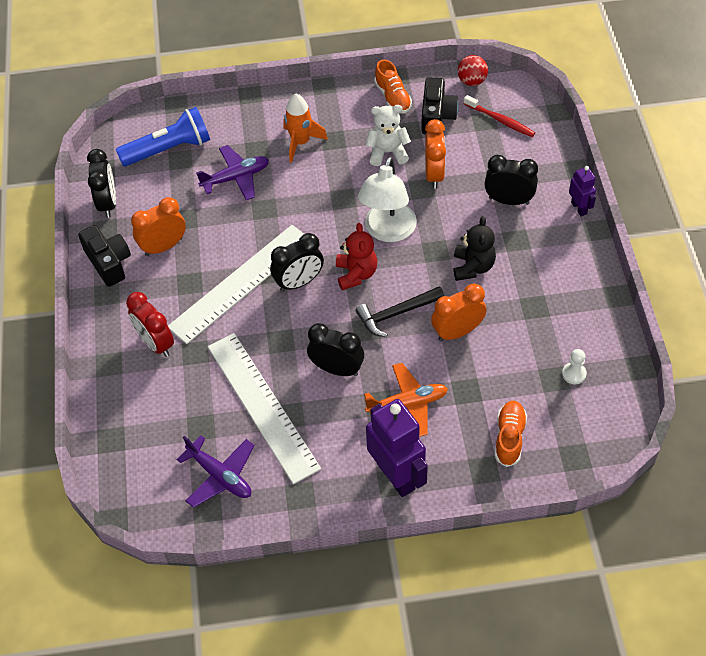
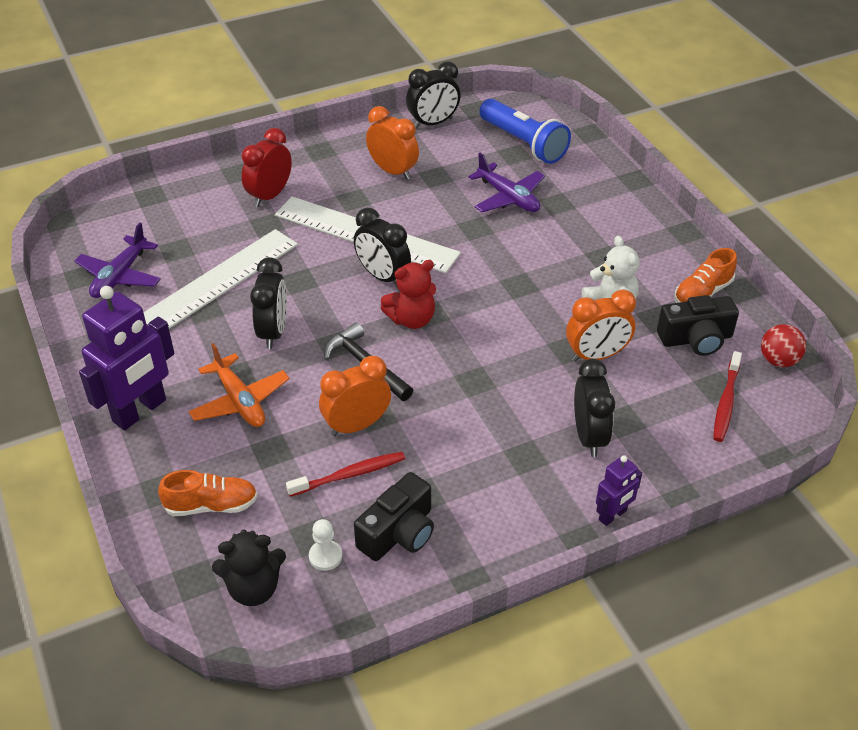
camera: 70 degrees right, 10 degrees down
black camera [78,225,131,287] -> black camera moved to [354,472,434,561]
orange rocket [283,94,328,163] -> none
white lamp [358,156,417,242] -> none
orange clock [431,284,486,341] -> orange clock turned 75 degrees counterclockwise [319,356,391,436]
black teddy bear [453,216,496,281] -> black teddy bear moved to [212,530,286,606]
none -> red toothbrush [286,452,405,497]

